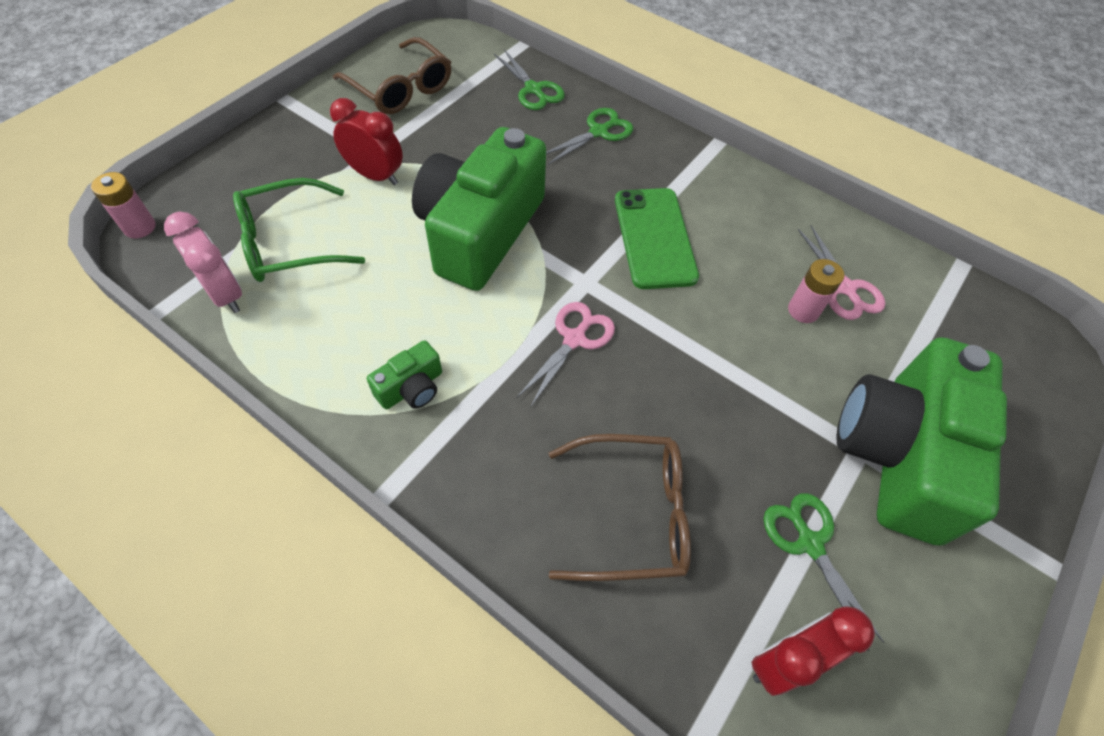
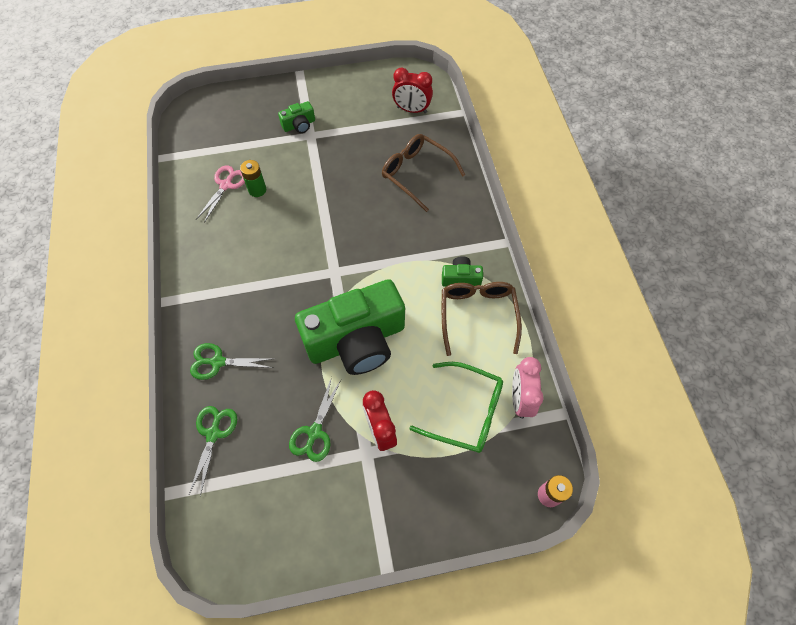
camera: 135 degrees left, 5 degrees up
brown glasses [333,37,451,114] -> brown glasses moved to [442,282,522,356]
pink scissors [517,302,615,406] -> none
green phone [615,188,699,289] -> none
green scissors [763,493,884,651] -> green scissors moved to [289,377,341,462]
pink battery [788,259,844,323] -> green battery [240,160,266,197]
green camera [837,337,1007,546] -> green camera [278,101,315,133], size x0.41

